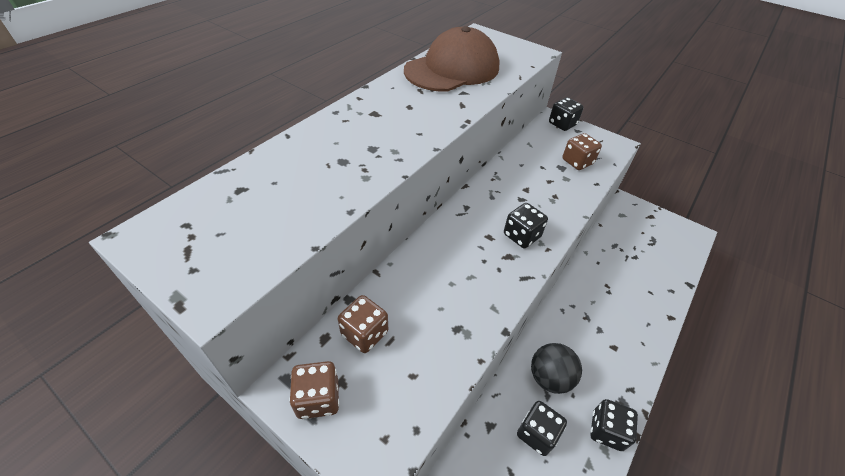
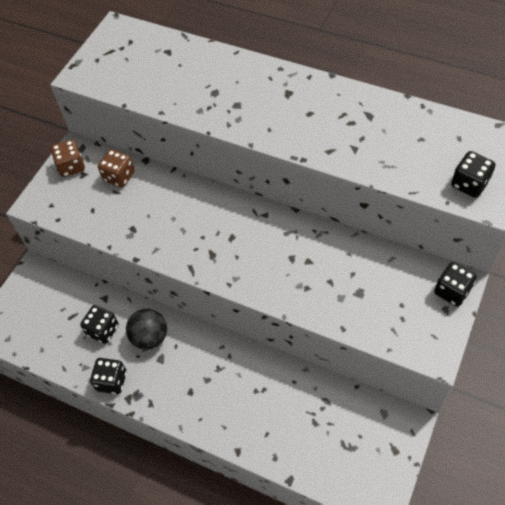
camera: 85 degrees right, 10 degrees up
brown cap [404,26,500,91] -> none
black dice [504,203,548,248] -> black dice moved to [451,151,496,198]
brown dice [562,133,602,170] -> none

